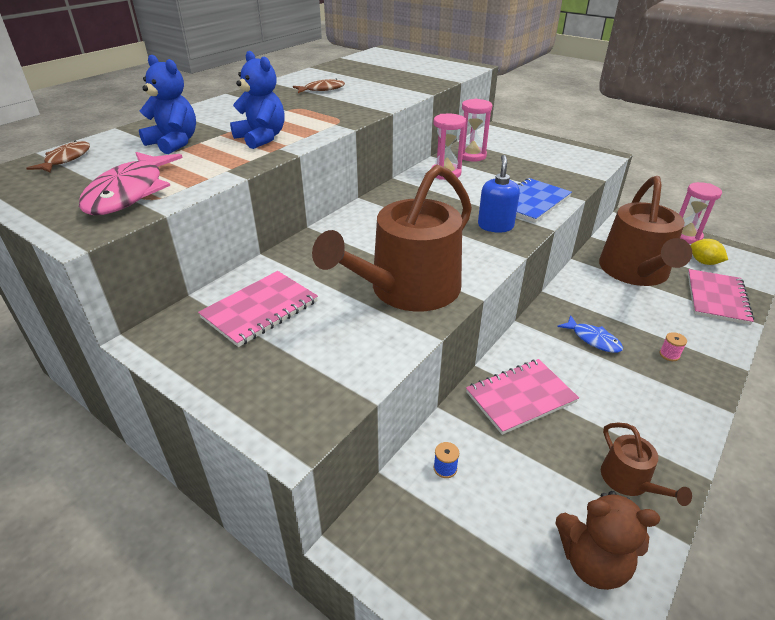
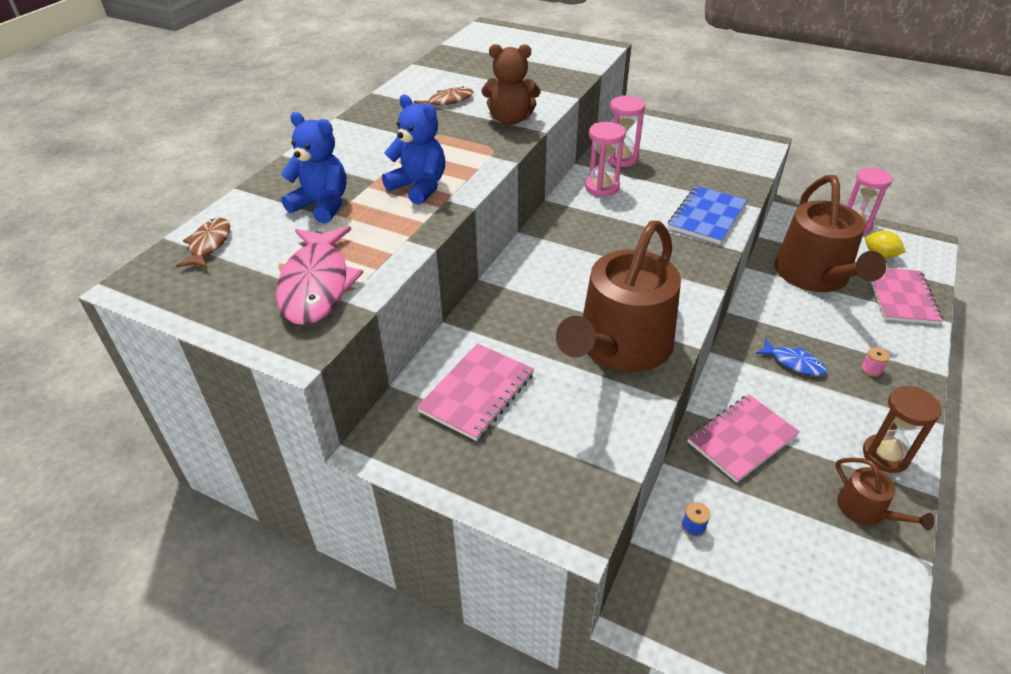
camera: 10 degrees left, 5 degrees up
blue soap dispenser [478,155,520,232] -> none
brown teddy bear [555,491,660,590] -> brown teddy bear moved to [482,44,541,125]
none -> brown hourglass [863,386,942,473]

